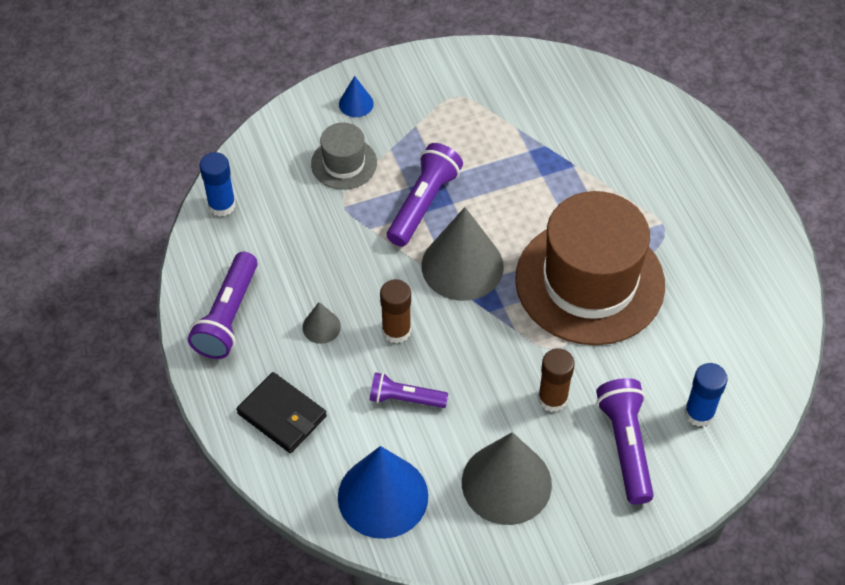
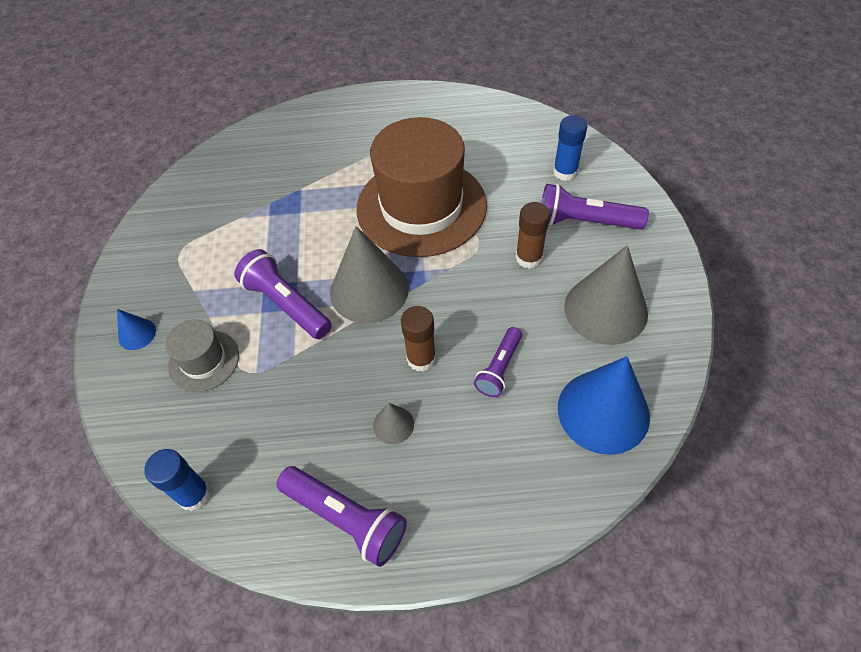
camera: 70 degrees left, 0 degrees up
black wallet [237,372,327,453] -> none

